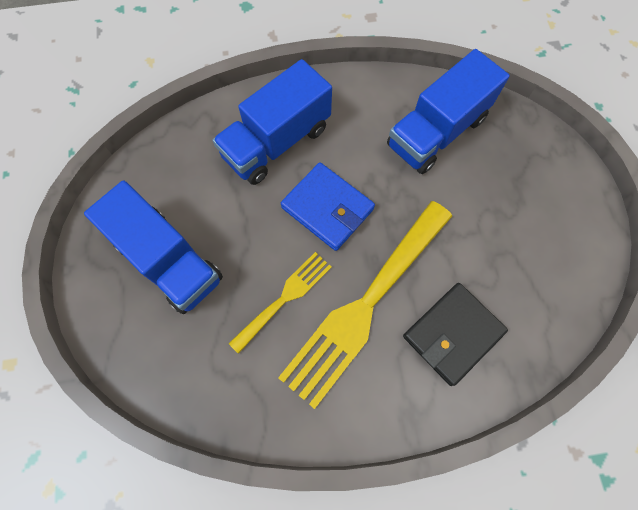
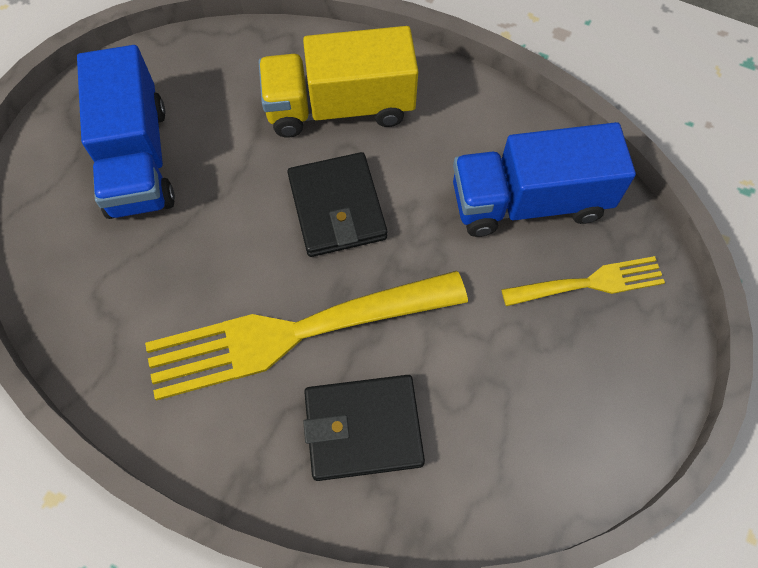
camera: 35 degrees right, 5 degrees down
blue truck [213,59,332,185] -> yellow truck [259,26,418,137]
yellow fork [228,252,332,354] -> yellow fork moved to [501,256,665,306]
blue wallet [281,162,375,251] -> black wallet [287,152,387,257]

